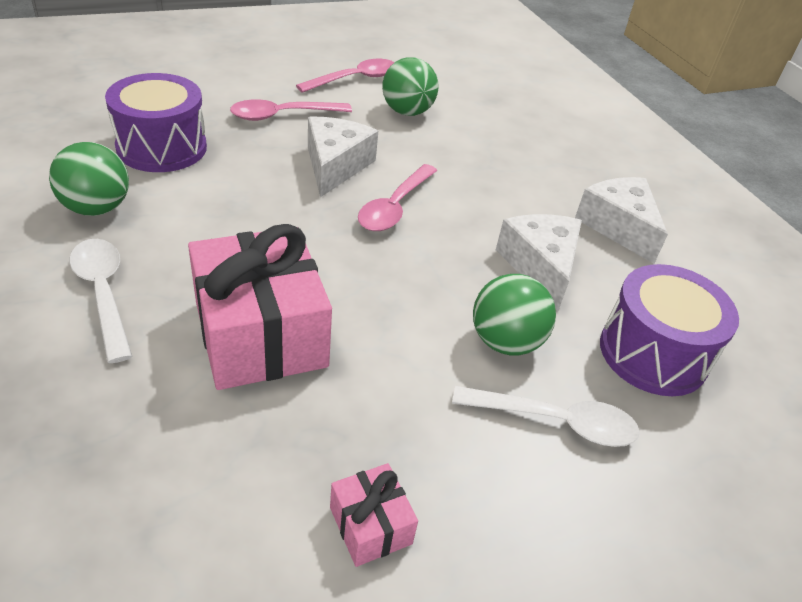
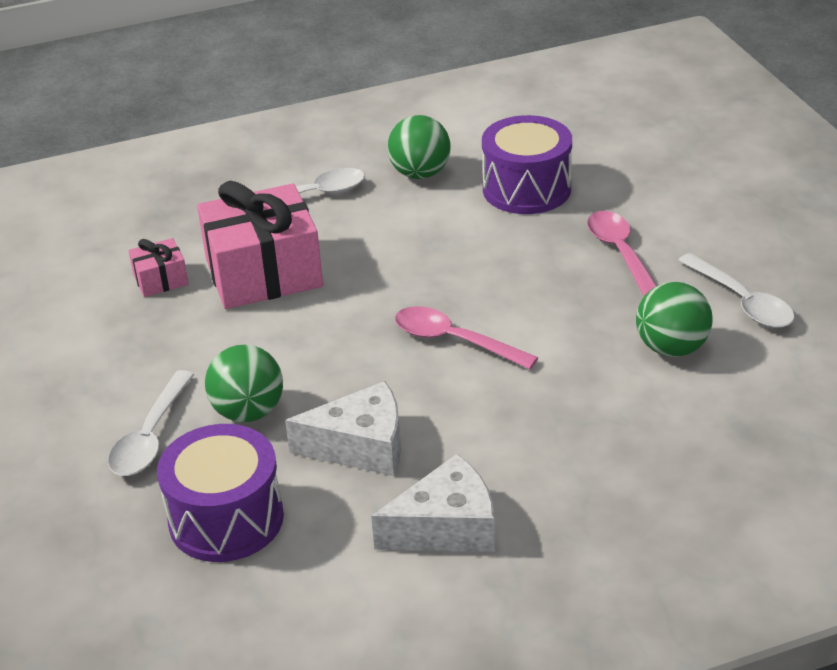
camera: 100 degrees right, 5 degrees down
pink spoon [296,59,394,93] -> white spoon [678,253,795,328]
white cheese [308,117,378,197] -> none
pink gift [330,463,418,567] -> pink gift moved to [129,238,189,297]

